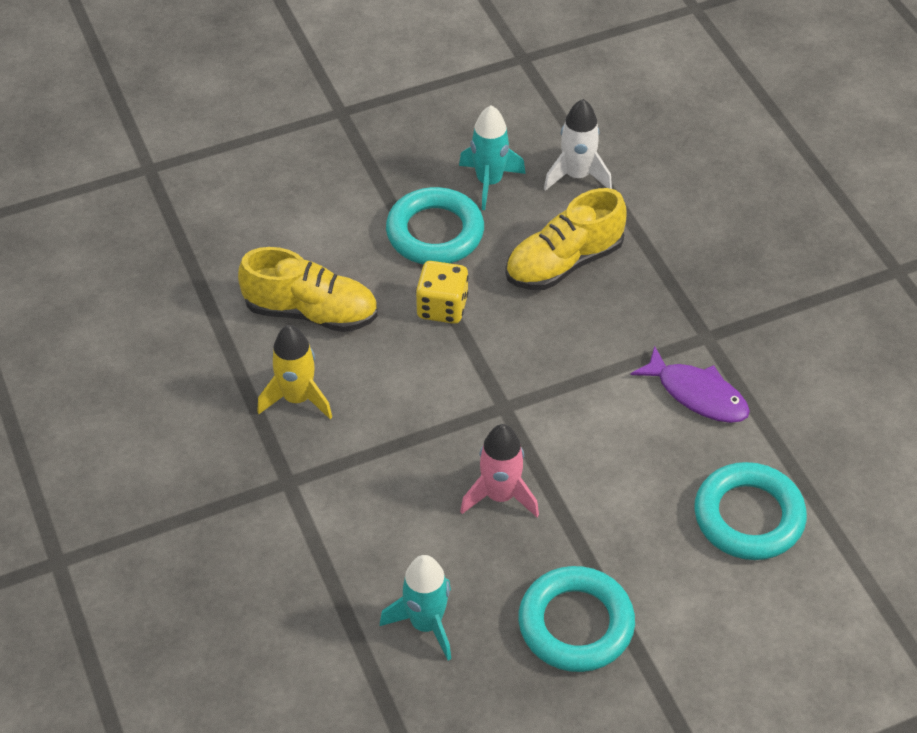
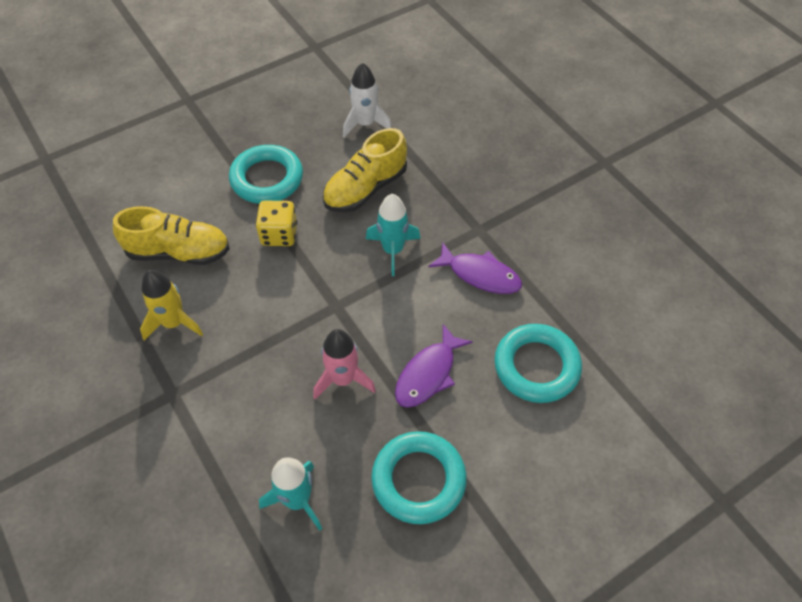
camera: 10 degrees left, 5 degrees up
turquoise rocket [459,106,526,210] -> turquoise rocket moved to [366,194,420,276]
none -> purple fish [395,324,473,408]

